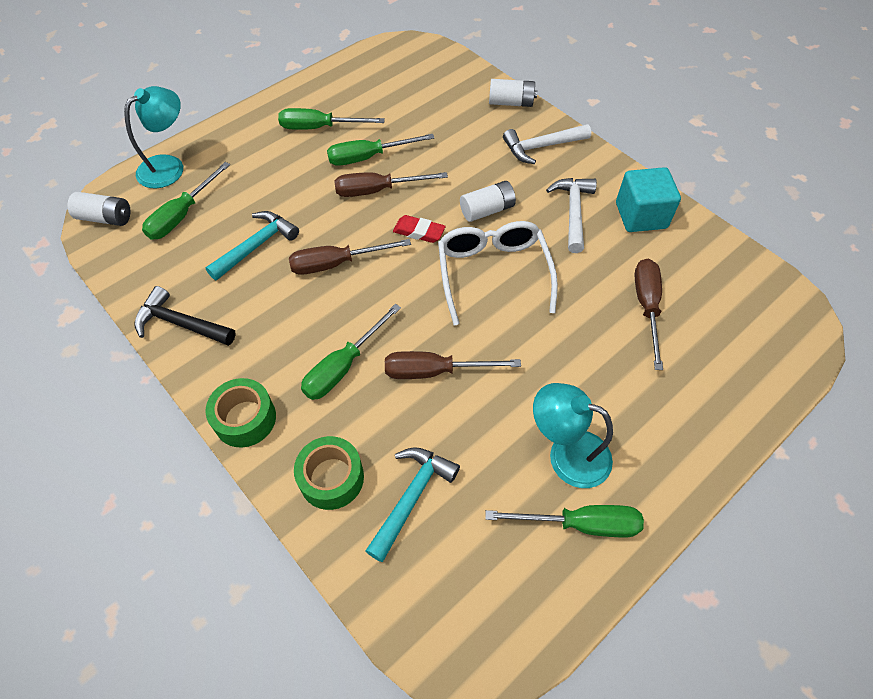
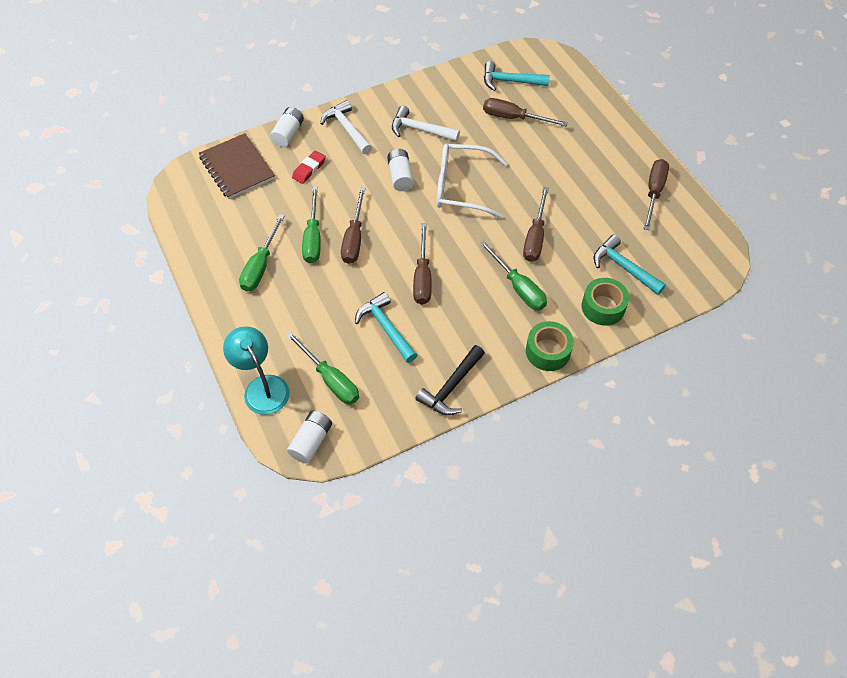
camera: 75 degrees left, 0 degrees up
red eraser [393,215,446,243] -> red eraser moved to [292,151,326,184]
green screwdriver [485,505,644,537] -> brown screwdriver [644,159,669,230]
white hammer [503,124,591,164] -> white hammer turned 150 degrees clockwise [320,100,372,154]
turquoise lamp [533,383,613,488] -> none
turquoise cube [616,167,681,232] -> none
none -> brown notebook [199,133,275,199]
none -> turquoise hammer [484,61,550,91]

